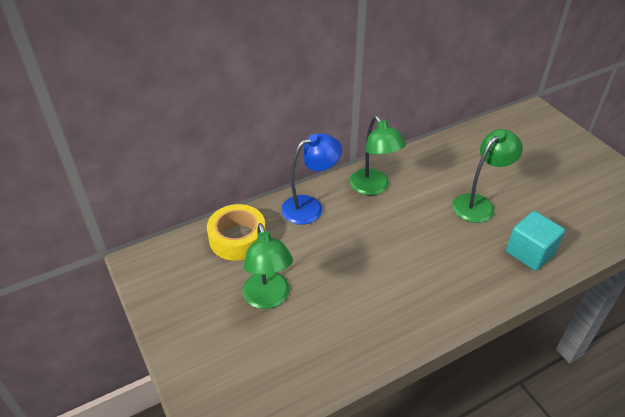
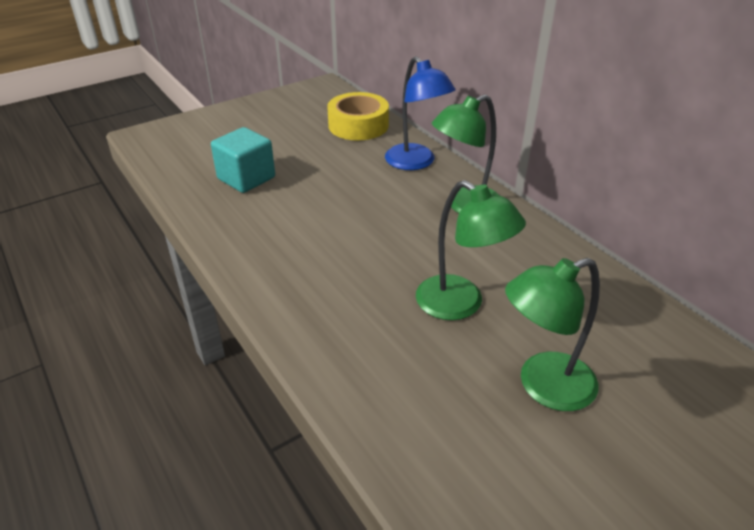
camera: 85 degrees right, 5 degrees down
green lamp [243,223,293,309] -> green lamp moved to [505,258,600,411]
turquoise cube [506,211,565,271] -> turquoise cube moved to [211,127,275,193]

